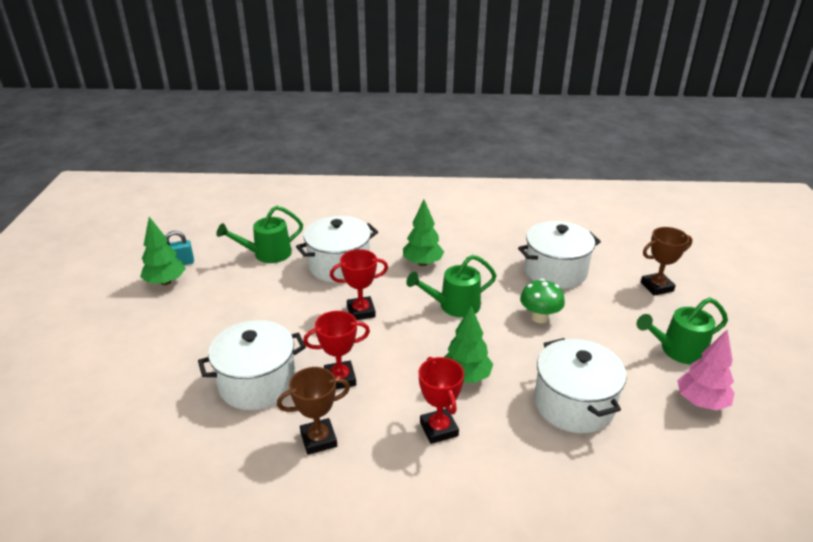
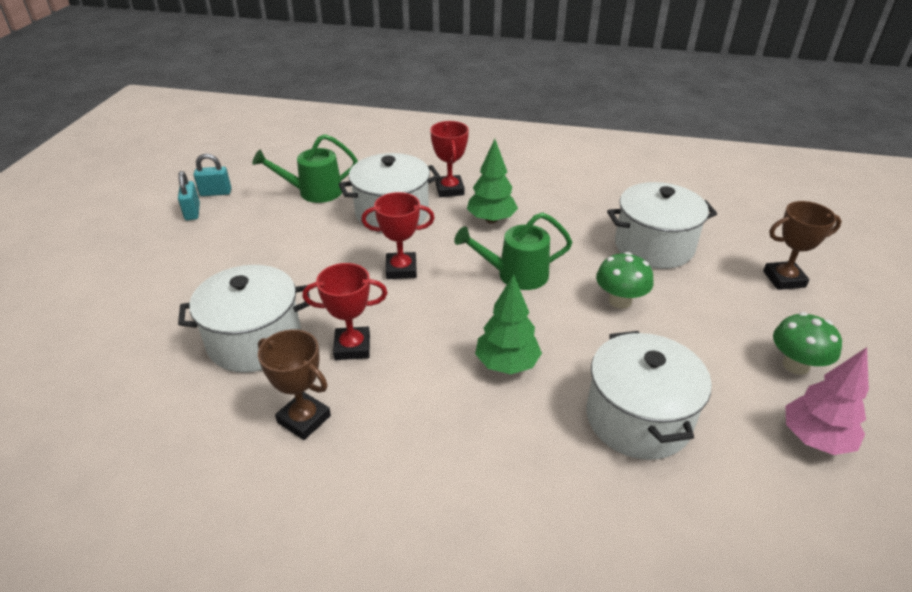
camera: 10 degrees right, 5 degrees up
green tree [140,217,186,285] -> turquoise padlock [178,171,200,221]
brown trophy [277,367,350,455] -> brown trophy turned 45 degrees clockwise [258,329,331,440]
red trophy [419,357,464,444] -> red trophy moved to [430,121,469,197]
green watering can [637,297,728,364] -> green mushroom [773,312,842,375]

